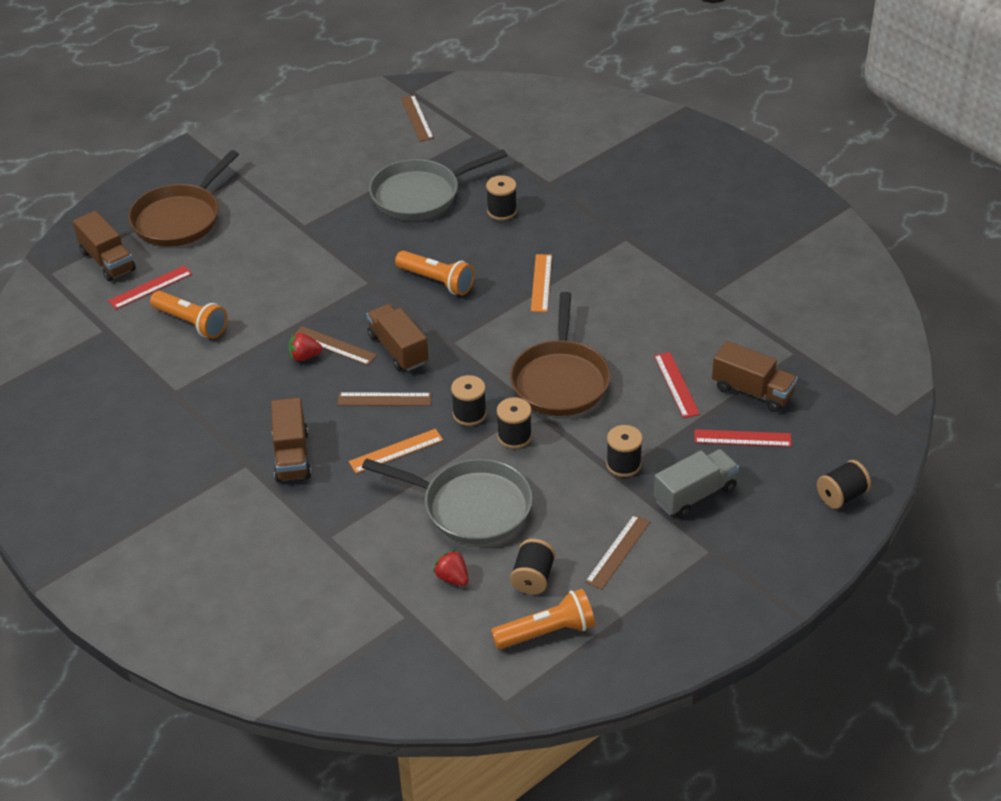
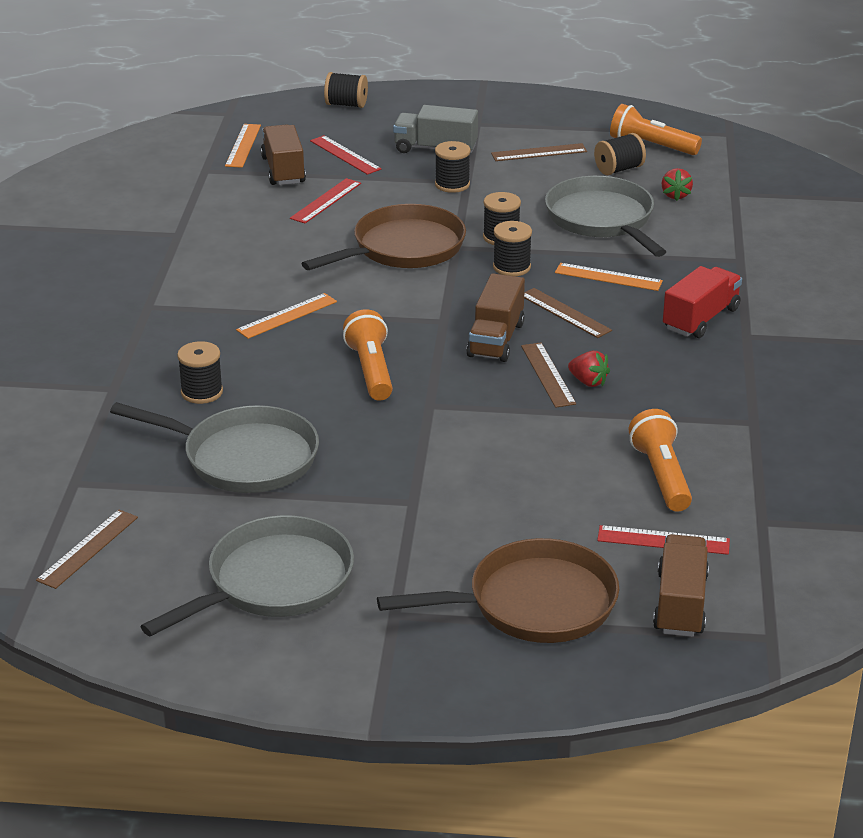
camera: 135 degrees left, 10 degrees down
brown truck [271,397,311,482] -> red truck [663,266,742,338]
none -> grey pan [140,515,354,637]
none -> orange ruler [225,124,261,168]

